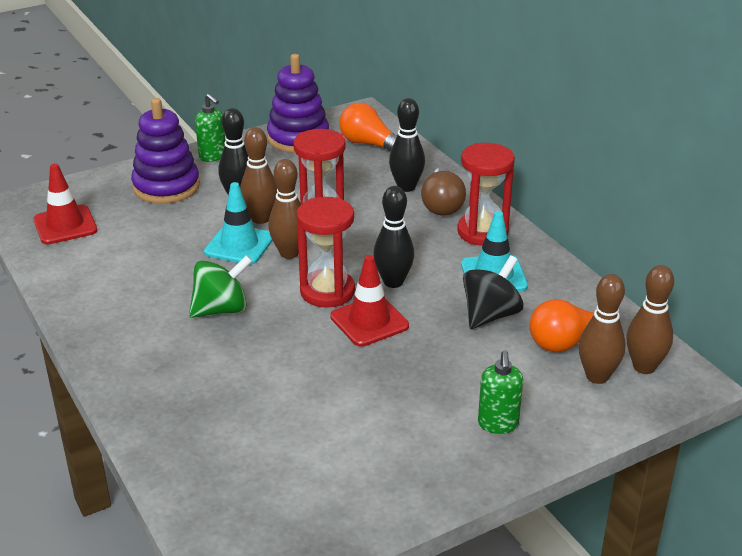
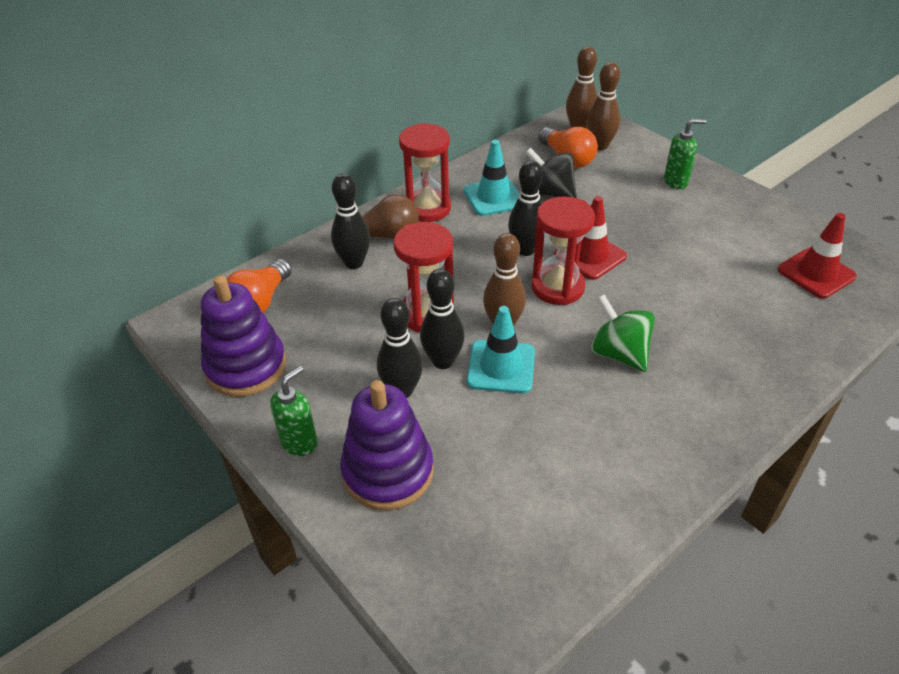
camera: 100 degrees left, 10 degrees up
red traffic cone [33,164,97,244] -> red traffic cone moved to [778,213,857,299]
brown bowling pin [240,127,277,224] -> black bowling pin [420,269,465,369]

